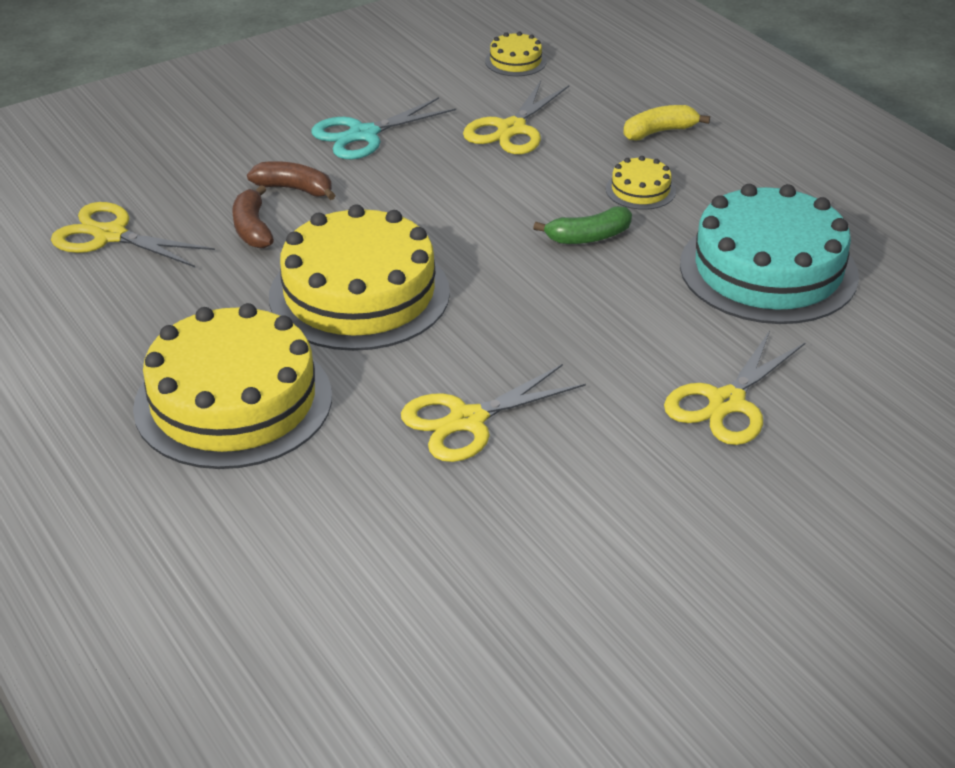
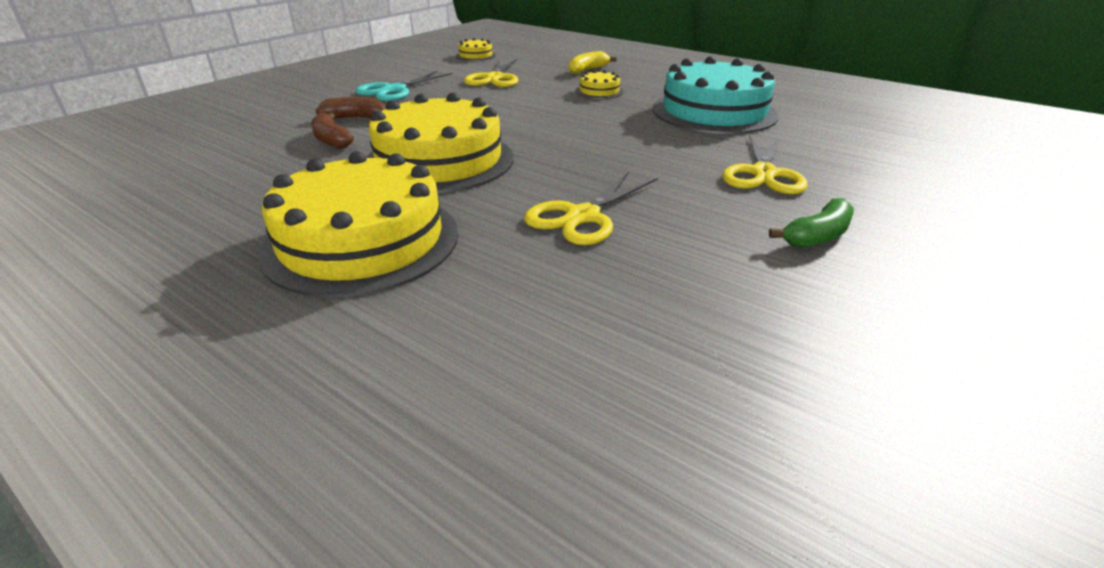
camera: 20 degrees left, 5 degrees down
yellow scissors [51,202,215,268] -> none
green banana [533,206,632,244] -> green banana moved to [769,198,854,248]

